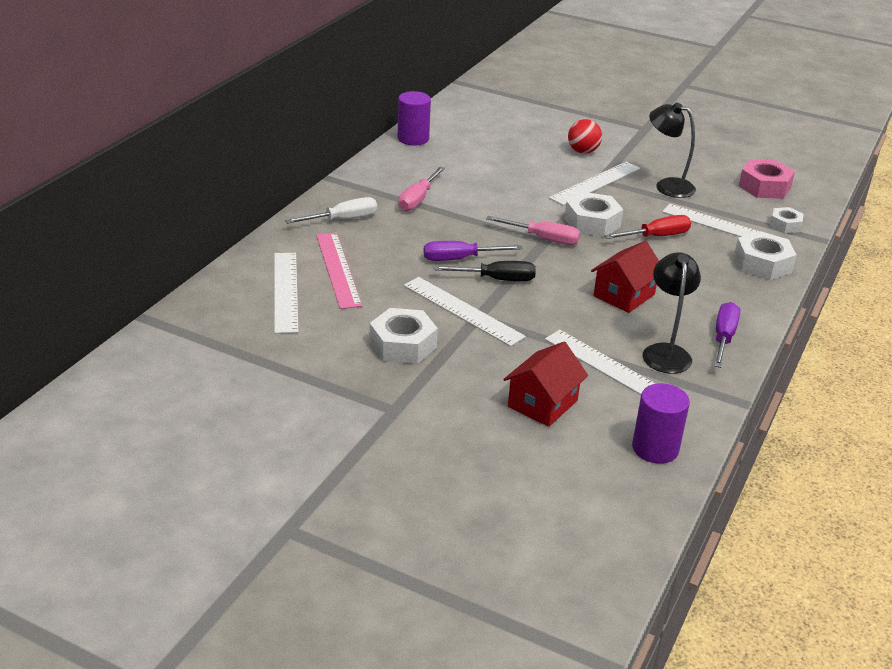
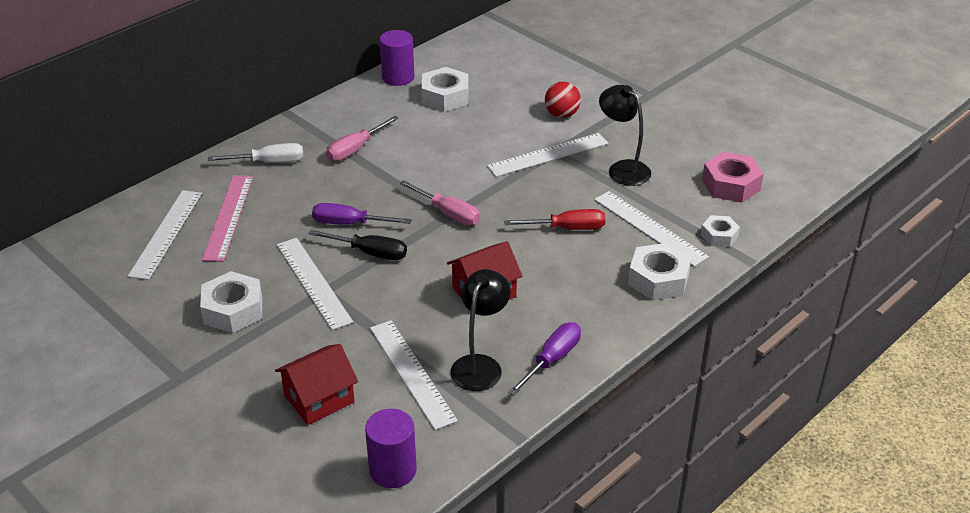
camera: 20 degrees right, 5 degrees up
white nut [564,192,623,237] -> white nut moved to [421,67,469,112]

